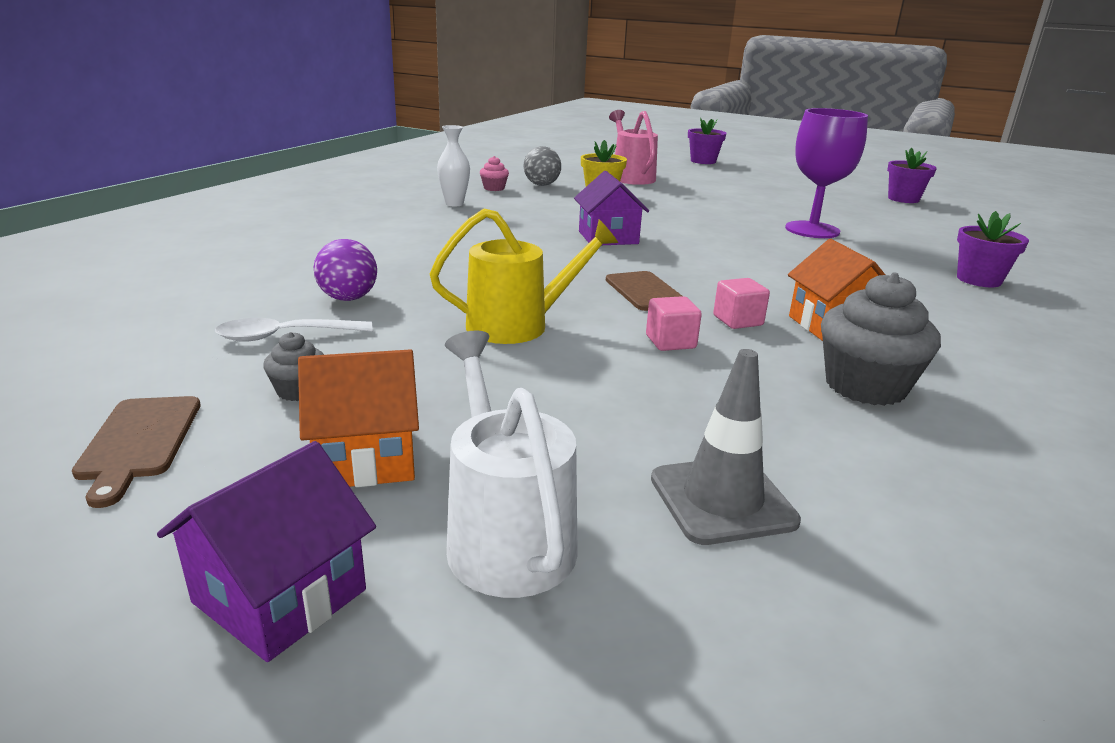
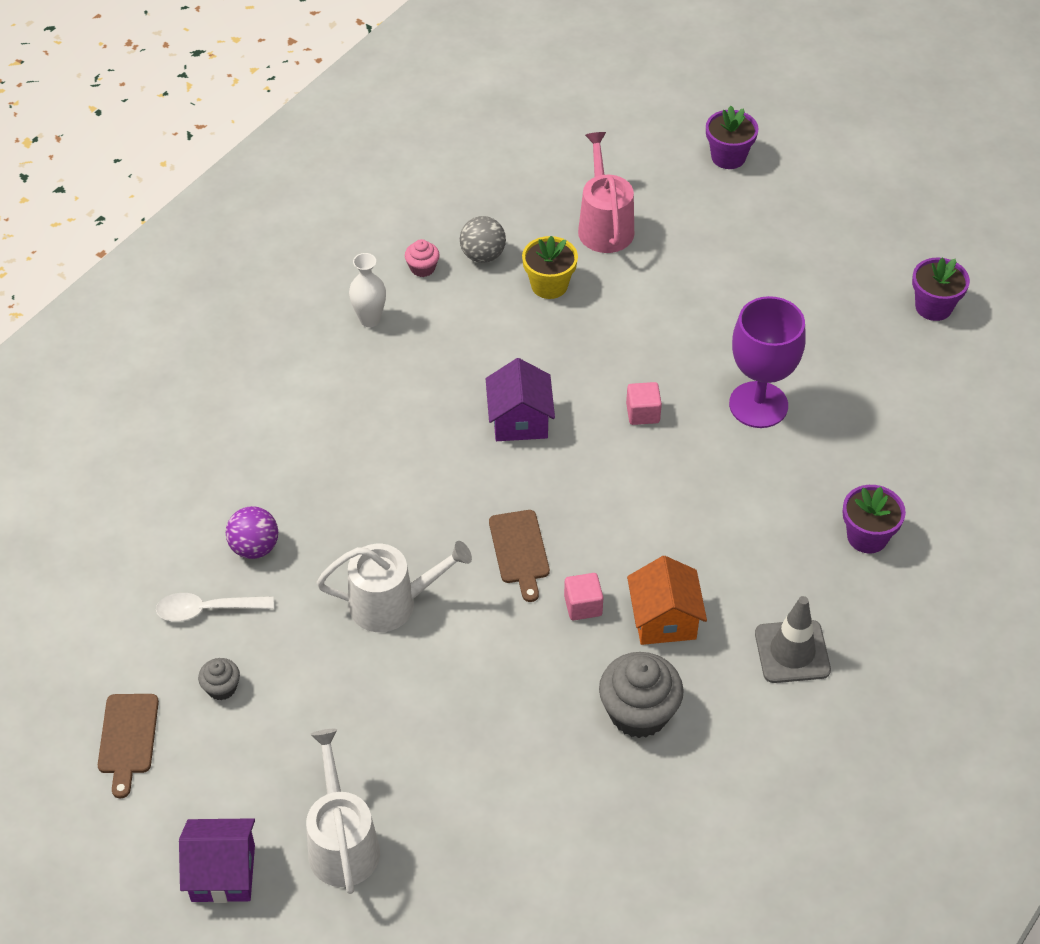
camera: 10 degrees right, 25 degrees up
purple house [157,441,376,662] -> purple house turned 45 degrees clockwise [179,818,255,903]
orange house [298,349,419,487] -> none
yellow watering can [430,209,618,344] -> white watering can [317,541,472,632]
pink cube [646,296,702,351] -> pink cube moved to [626,382,662,425]
grey traffic cone [651,349,801,545] -> grey traffic cone moved to [755,596,831,683]

